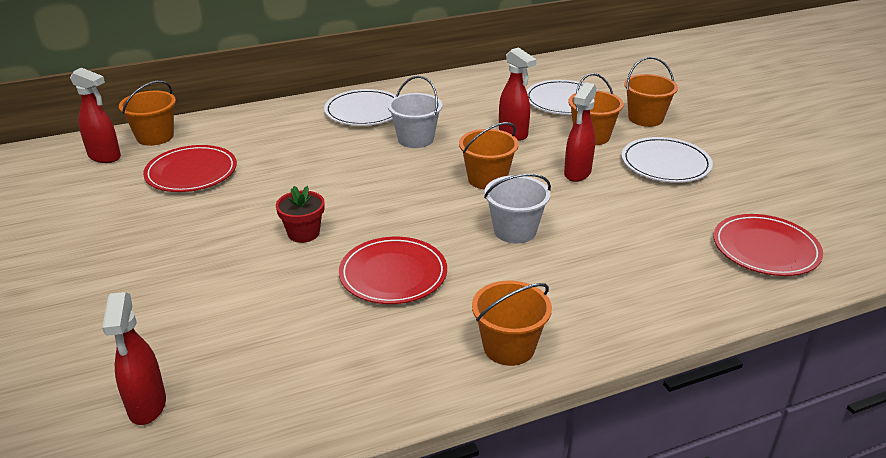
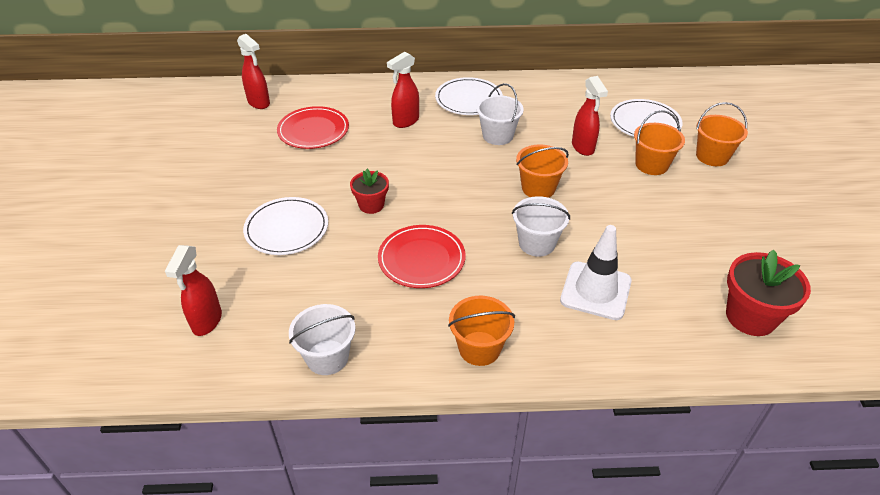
camera: 20 degrees right, 10 degrees up
orange bucket [119,81,176,146] -> none
red spray bottle [564,82,597,182] -> red spray bottle moved to [387,52,419,128]
white plate [622,137,713,183] -> white plate moved to [243,197,328,255]
red plate [714,214,823,276] -> red flower pot [726,250,811,336]
none -> white bucket [289,304,356,375]
none -> white traffic cone [560,225,632,320]

